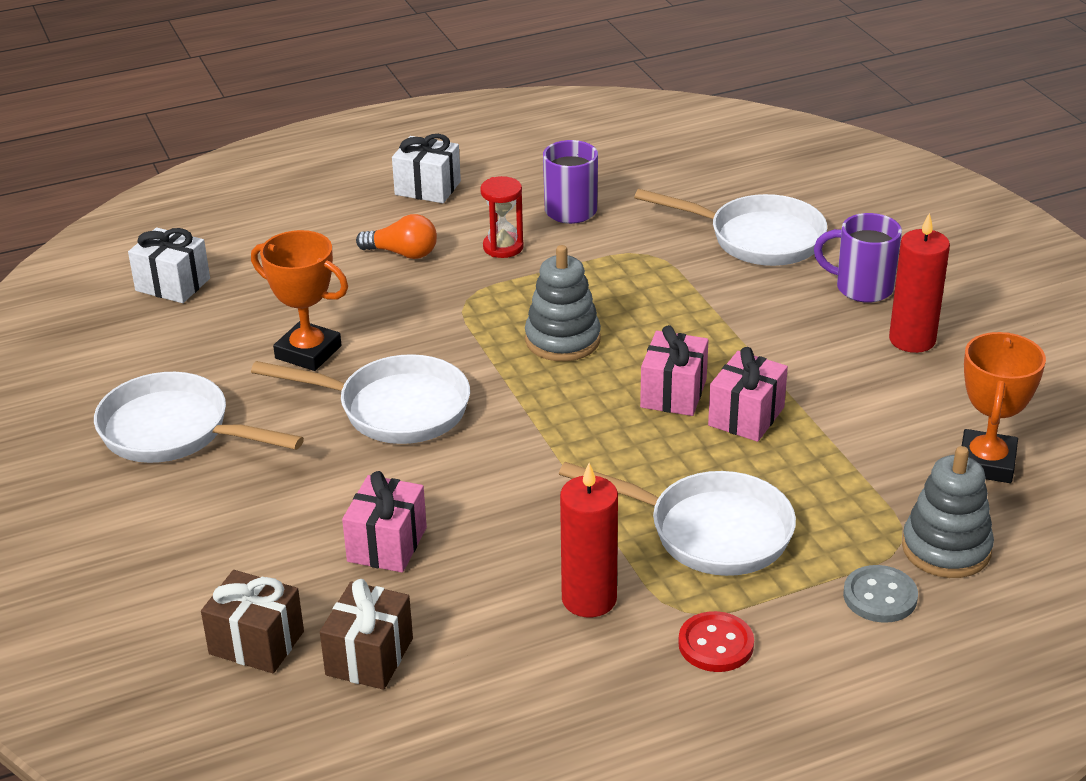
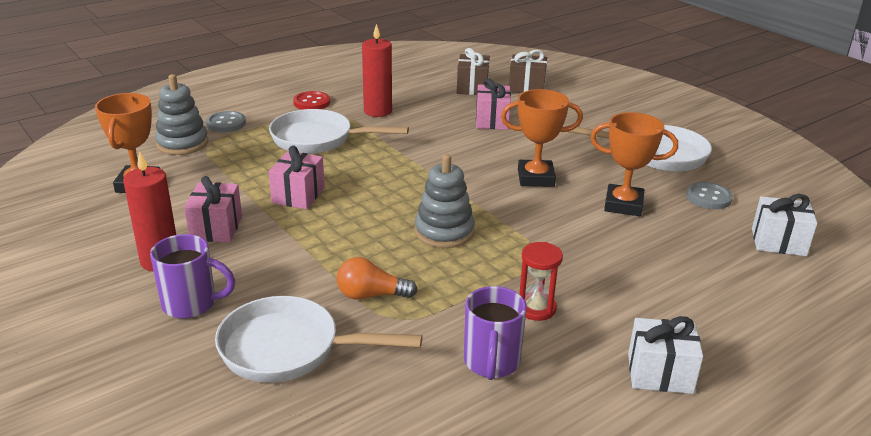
camera: 165 degrees right, 5 degrees down
white pan [251,354,470,444] -> orange trophy [501,89,583,187]
orange light bulb [356,214,437,259] -> orange light bulb moved to [337,257,418,300]
pink gift [640,325,708,416] -> pink gift moved to [184,176,242,242]
none -> grey button [686,182,733,209]

